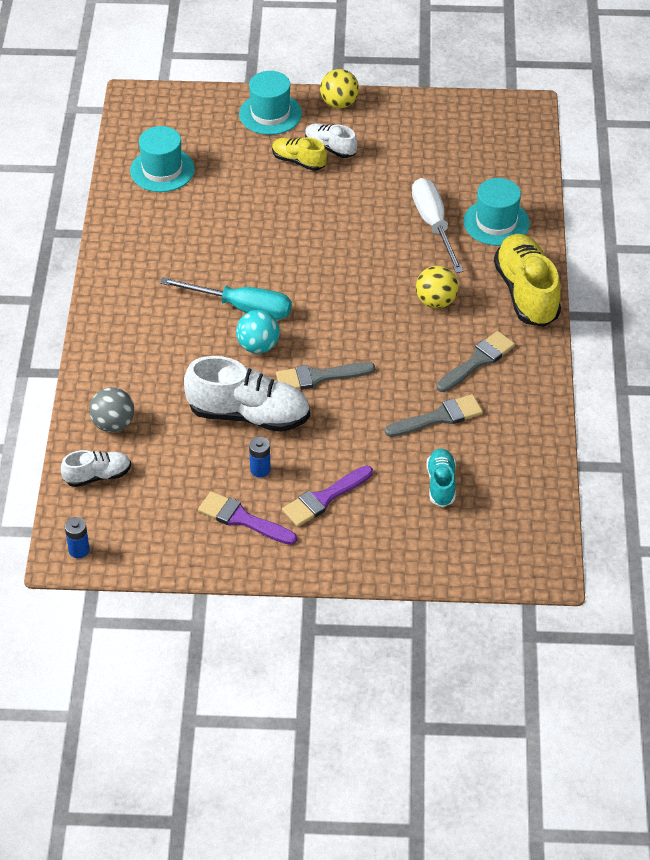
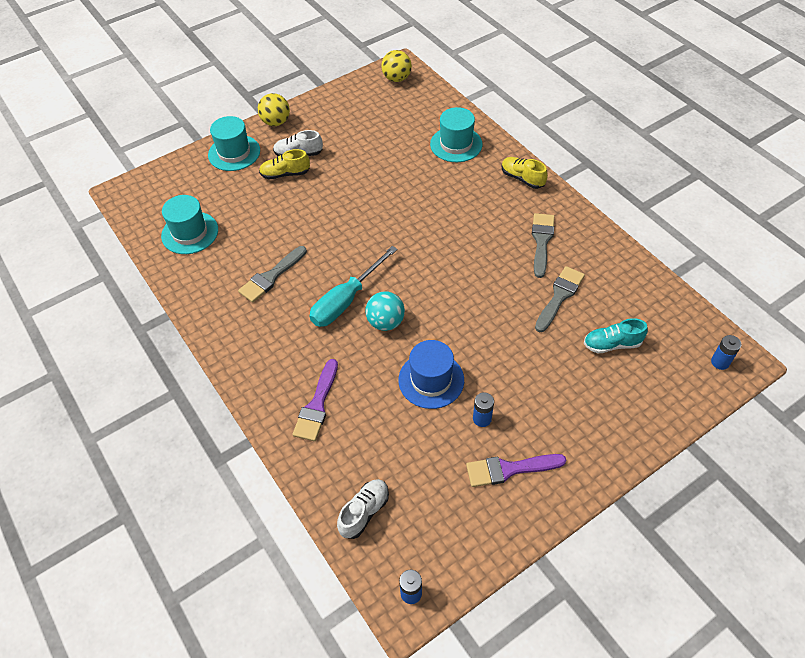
camera: 35 degrees left, 5 degrees up
grey ball [89,387,134,432] -> none
turquoise screwdriver [160,277,292,320] -> turquoise screwdriver turned 150 degrees clockwise [309,246,398,327]
white shoe [184,356,310,432] -> blue hat [399,340,464,409]
grey brush [276,362,375,390] -> grey brush moved to [238,246,307,303]
purple brush [282,466,373,527] -> purple brush moved to [292,359,338,441]
white screwdriver [412,178,464,273] -> none
yellow ball [416,266,458,309] -> yellow ball moved to [381,50,412,82]
turquoise shoe [426,449,456,507] -> turquoise shoe turned 60 degrees counterclockwise [584,318,648,353]
yellow shoe [494,234,561,327] -> yellow shoe [502,157,548,189], size x0.54
none -> blue battery [711,335,741,370]

